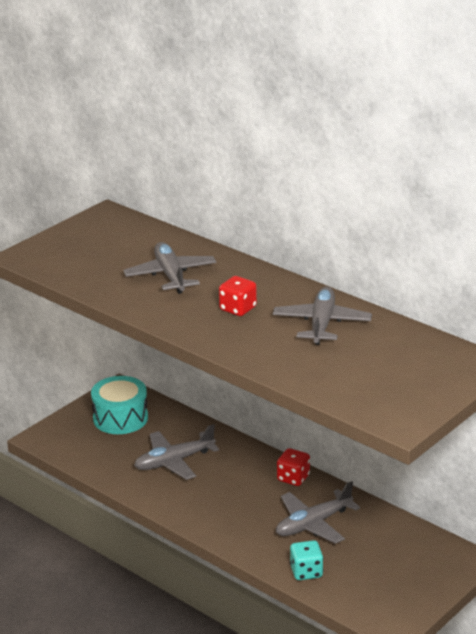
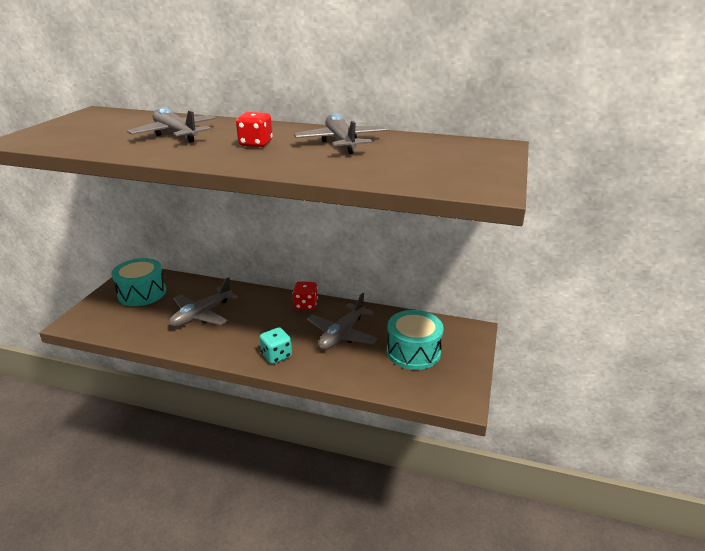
camera: 25 degrees left, 0 degrees up
turquoise dice [290,540,324,580] -> turquoise dice moved to [259,327,292,364]
none -> turquoise drum [387,310,444,370]

